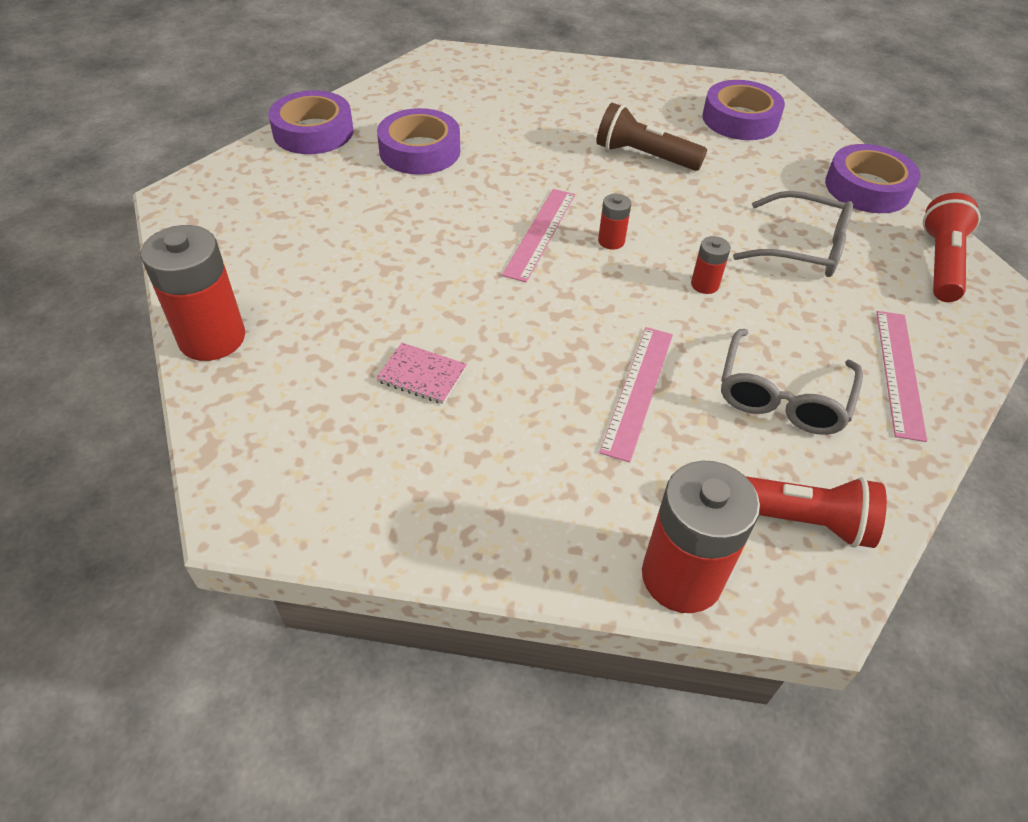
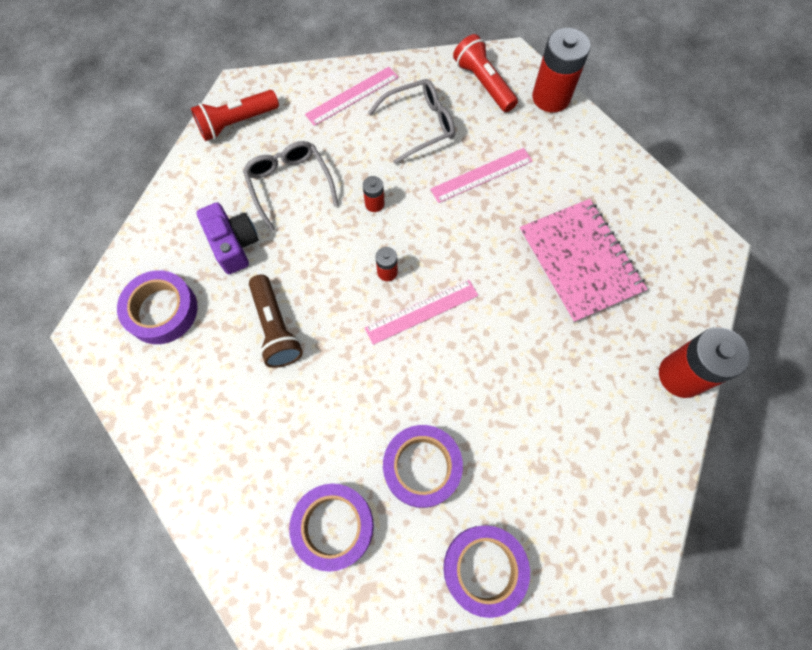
camera: 135 degrees left, 20 degrees up
pink notebook [376,343,467,404] -> pink notebook [519,199,648,323], size x2.35
purple tape [825,144,920,213] -> purple tape moved to [289,483,374,572]
none -> purple camera [197,202,259,274]

